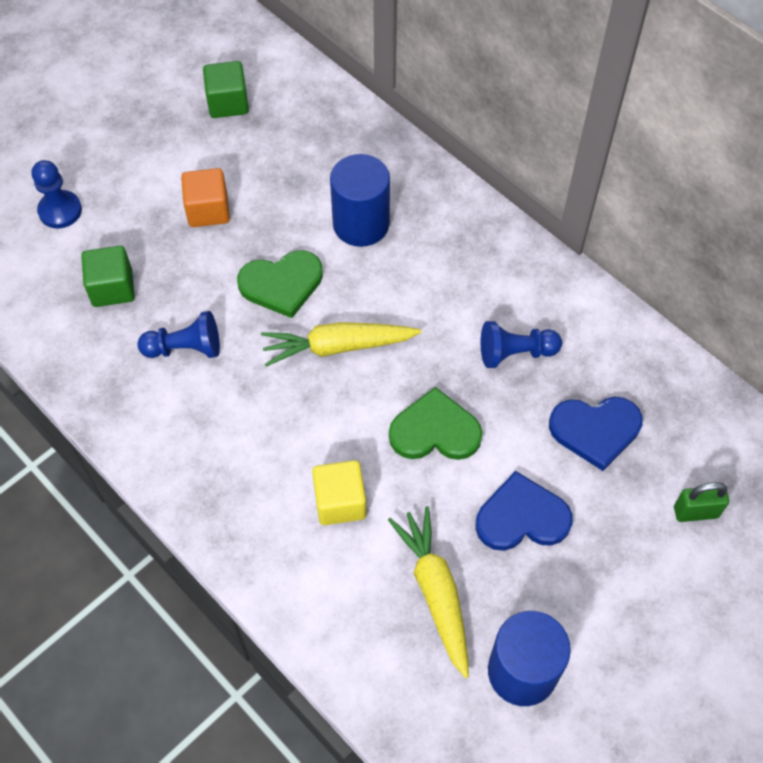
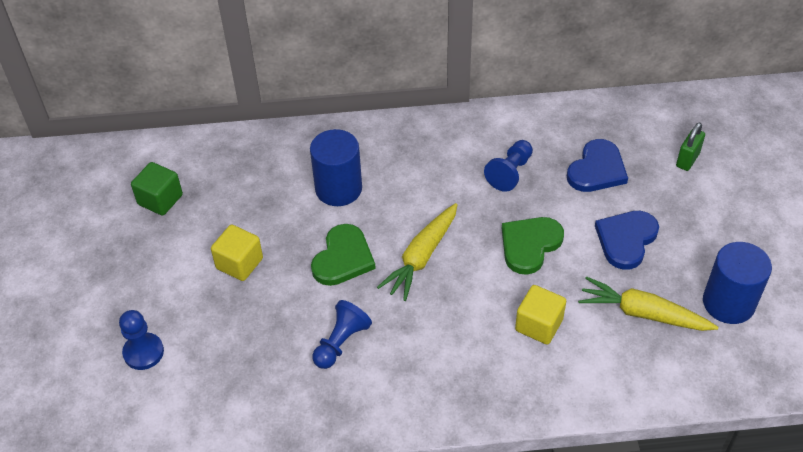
camera: 50 degrees left, 10 degrees down
green cube [81,246,135,307] -> none
orange cube [181,168,230,227] -> yellow cube [211,225,263,281]

